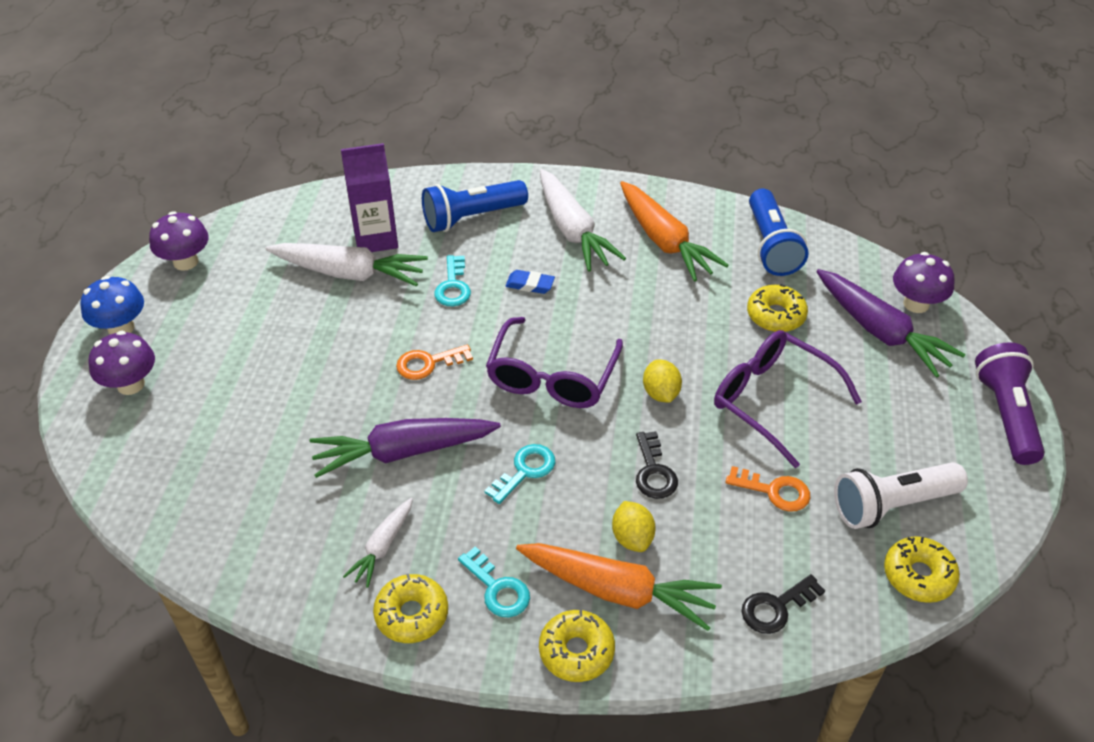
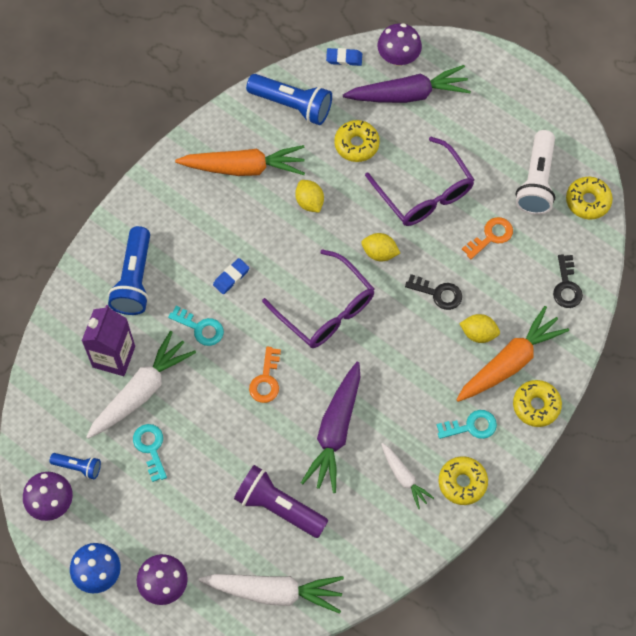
camera: 60 degrees left, 20 degrees up
turquoise key [484,444,555,504] -> turquoise key moved to [133,424,167,482]
white carrot [540,169,626,272] -> white carrot moved to [199,574,344,614]
purple glasses [714,330,862,468] -> purple glasses turned 105 degrees counterclockwise [365,137,474,226]
purple flashlight [975,342,1045,465] -> purple flashlight moved to [234,465,328,538]
none -> blue flashlight [50,453,101,479]
none -> yellow lemon [295,180,324,213]
none -> blue eraser [326,48,362,66]

